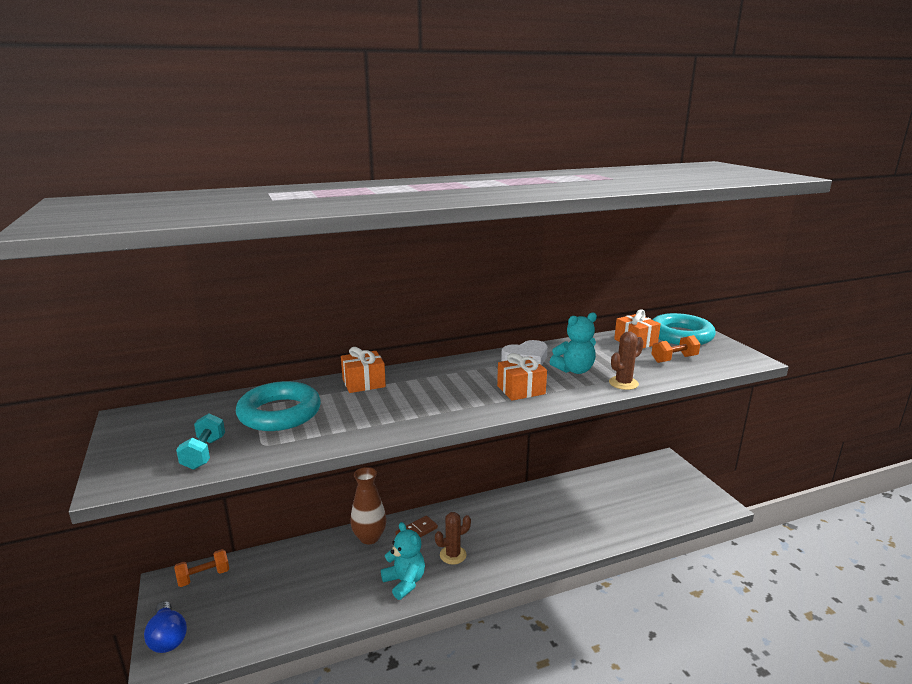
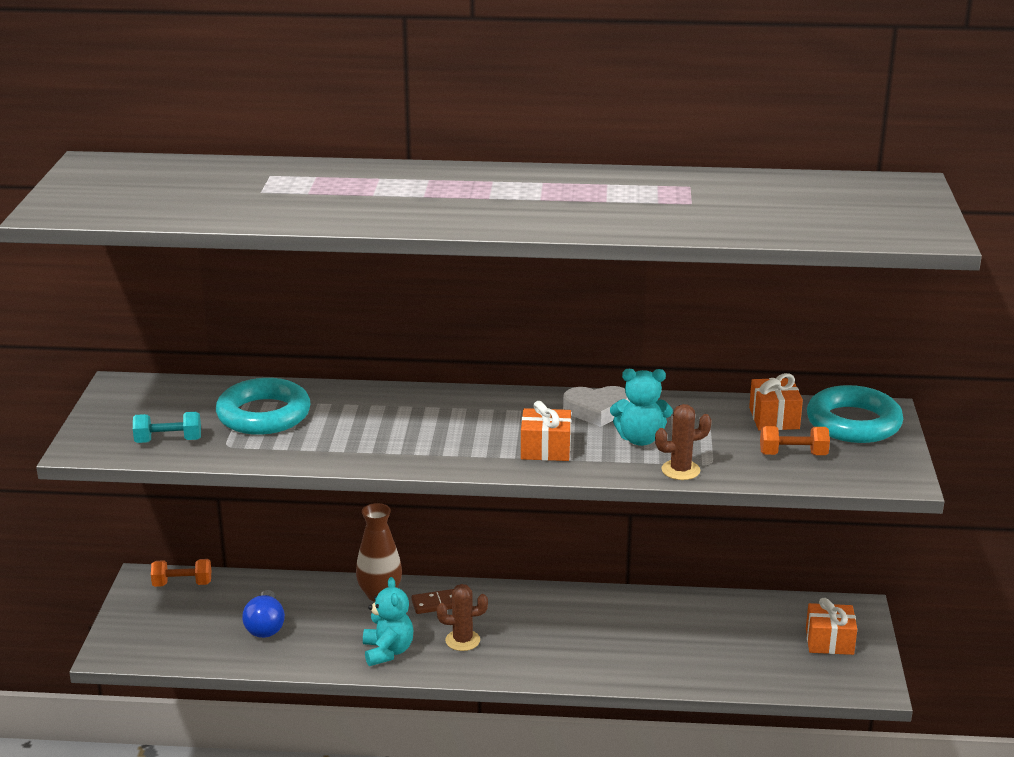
camera: 25 degrees right, 5 degrees up
blue light bulb [144,601,187,653] -> blue light bulb moved to [242,590,285,638]
turquoise dumbbell [176,414,225,470] -> turquoise dumbbell turned 60 degrees clockwise [133,412,201,443]
orange gift [341,347,386,393] -> orange gift moved to [806,598,857,655]

